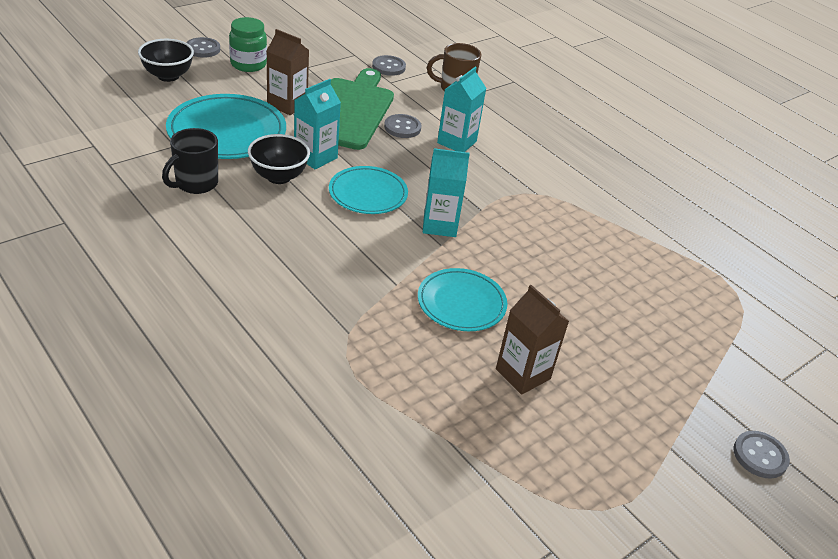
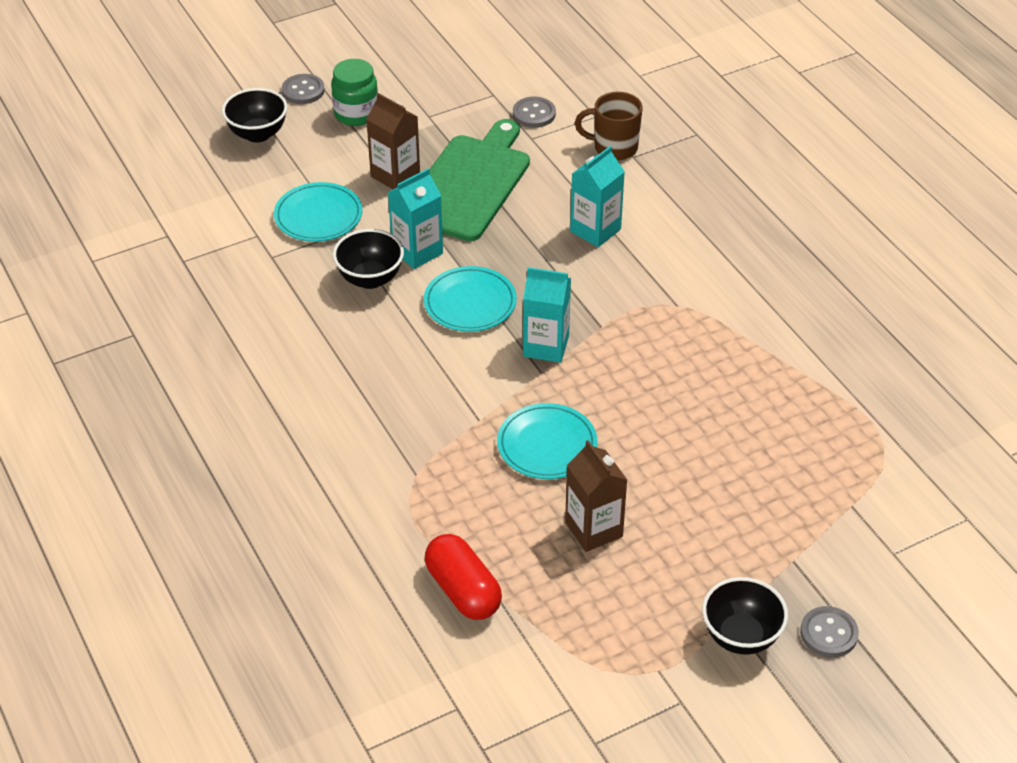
camera: 15 degrees right, 5 degrees up
black mug [162,128,218,194] -> none
turquoise plate [166,94,286,159] -> turquoise plate [274,182,363,242], size x0.64
grey button [384,114,421,138] -> none
none -> red capsule [425,534,502,620]
none -> black bowl [702,577,788,655]

